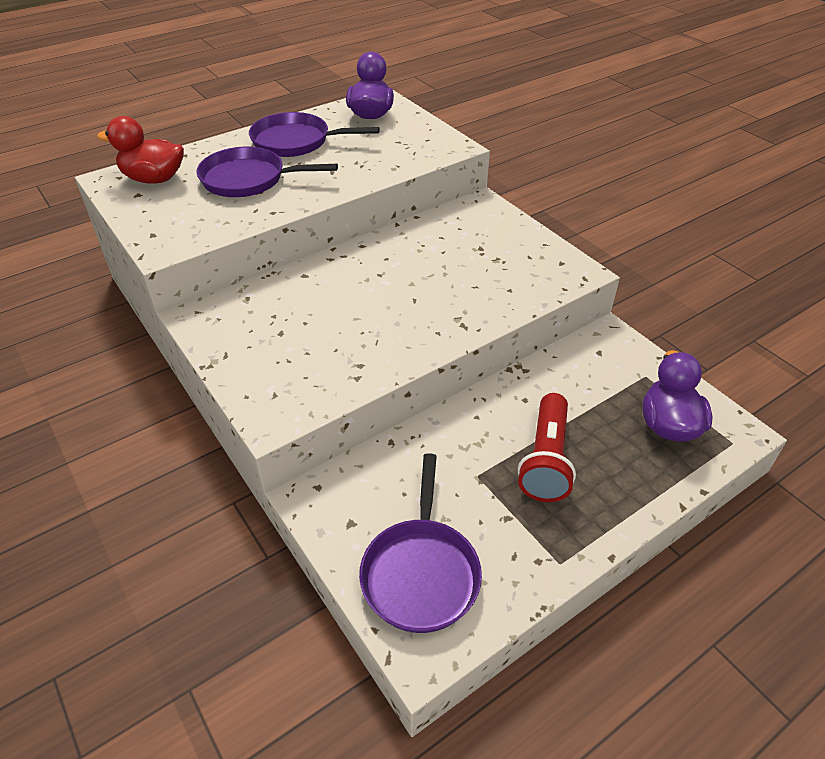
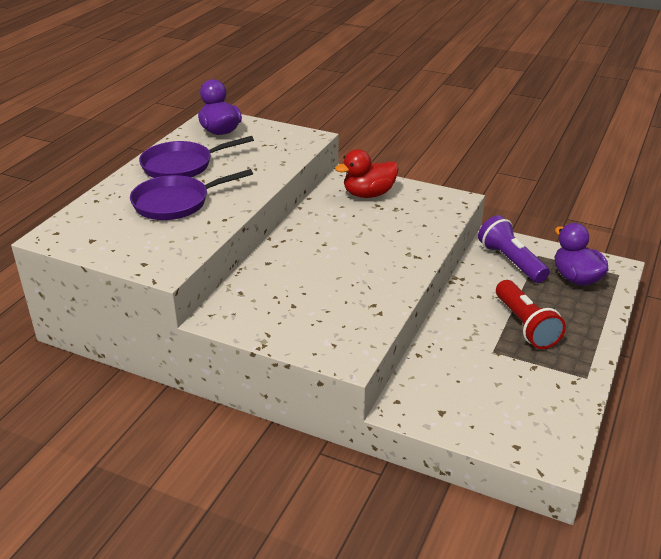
camera: 30 degrees left, 10 degrees down
red duck [97,116,184,184] -> red duck moved to [335,149,399,198]
purple pan [359,453,482,633] -> none
none -> purple flashlight [478,215,550,283]

